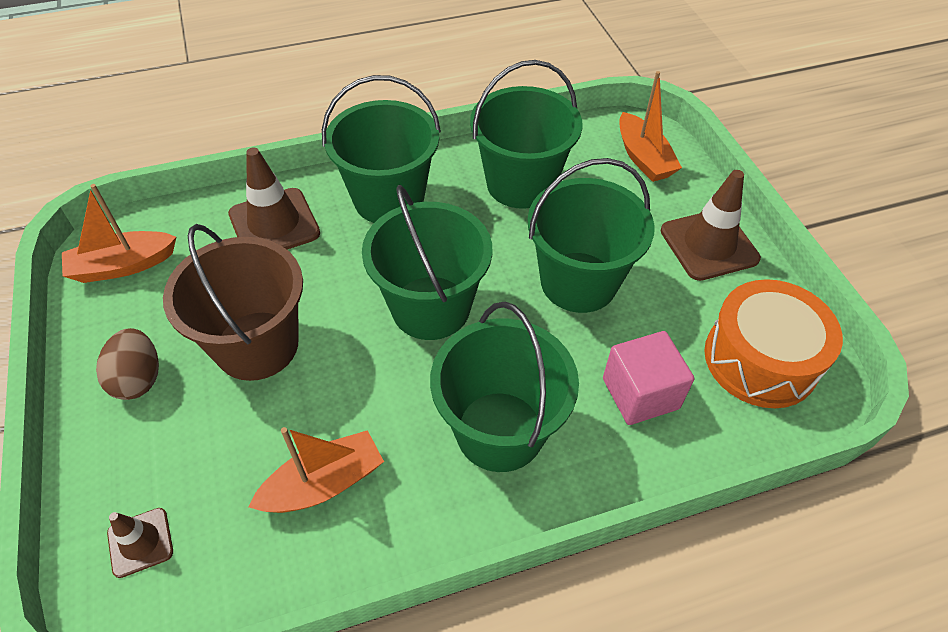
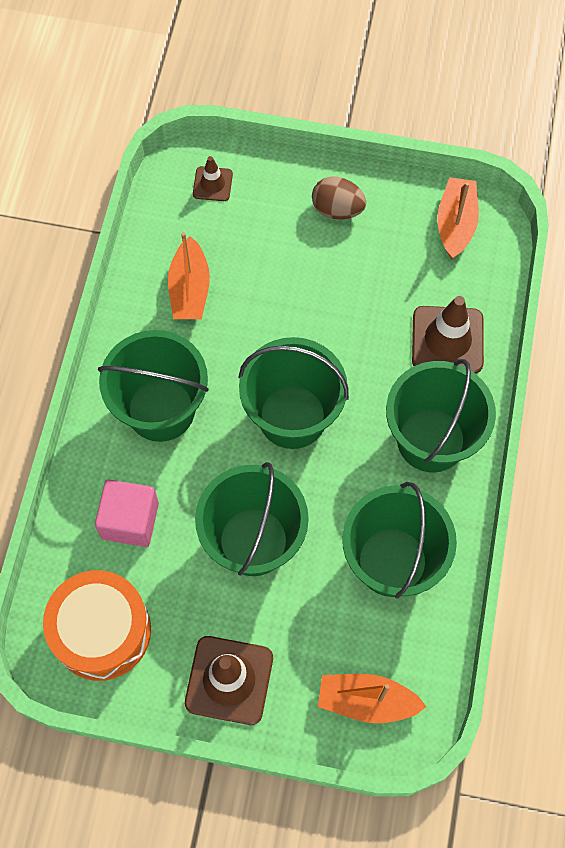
camera: 120 degrees right, 15 degrees up
brown bucket [163,224,303,381] -> none

